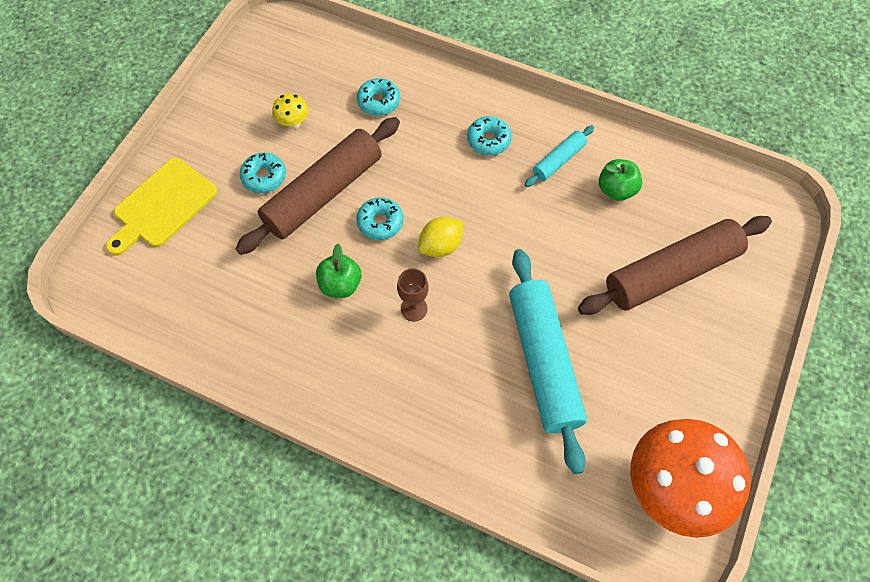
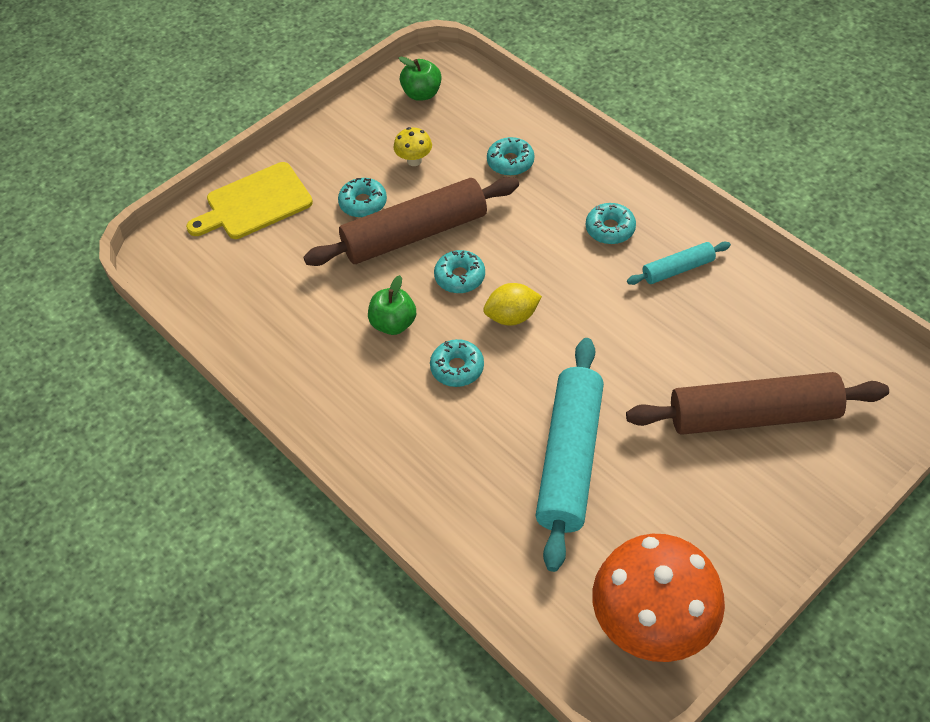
camera: 25 degrees right, 10 degrees down
brown goblet [397,268,429,321] -> turquoise donut [430,339,484,387]
green apple [599,159,643,201] -> green apple moved to [399,57,442,101]

